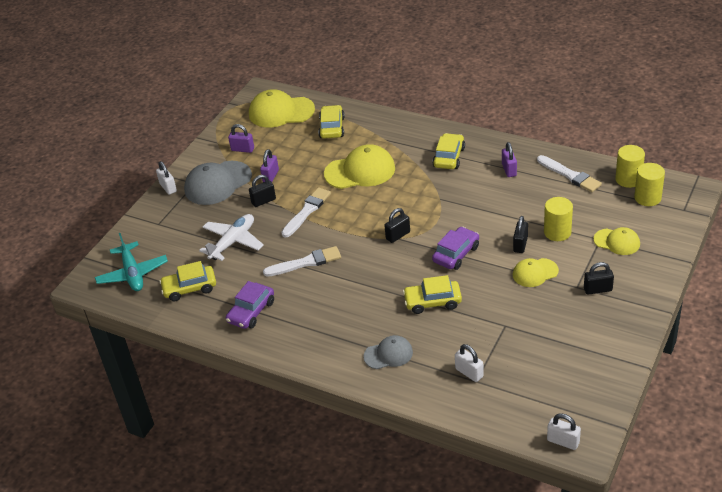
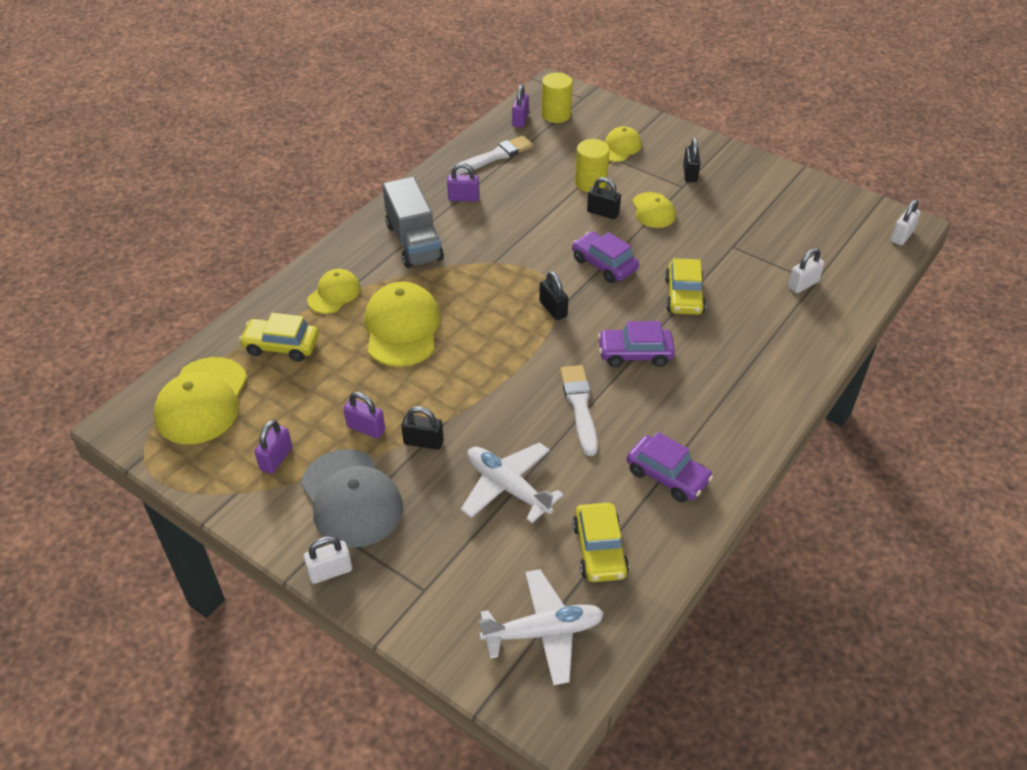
camera: 85 degrees left, 5 degrees up
turquoise plane [95,233,168,291] -> white plane [479,569,604,686]
black padlock [249,175,276,207] -> black padlock turned 60 degrees counterclockwise [401,406,444,450]
white brush [281,188,331,238] -> none
grey cap [363,335,413,369] -> none
yellow car [432,133,465,169] -> grey truck [383,177,444,268]
yellow cylinder [615,145,645,188] -> purple padlock [512,85,529,128]
none -> yellow cap [307,269,361,314]
none -> purple car [598,321,675,367]

